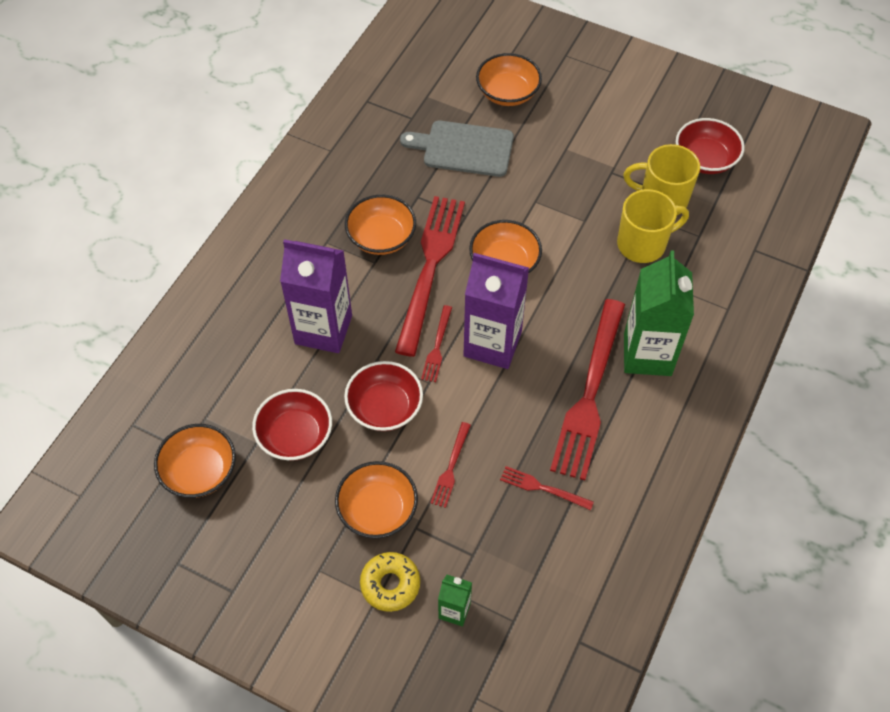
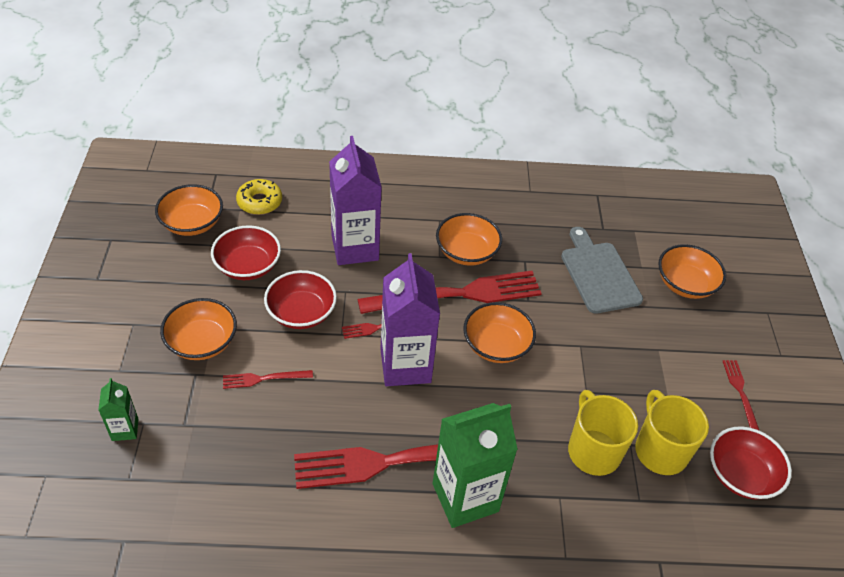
camera: 60 degrees right, 10 degrees down
yellow donut [360,552,420,612] -> yellow donut moved to [236,179,282,215]
red fork [500,466,594,510] -> red fork moved to [723,360,760,431]
yellow mug [617,189,689,263] -> yellow mug turned 150 degrees counterclockwise [568,390,638,476]

